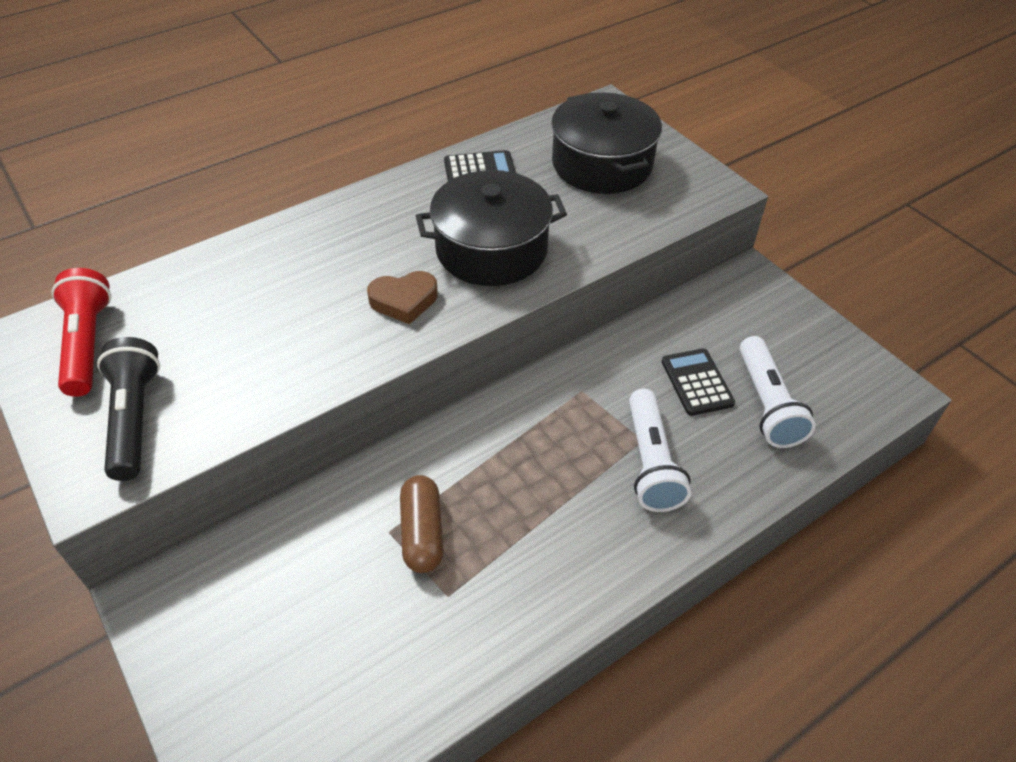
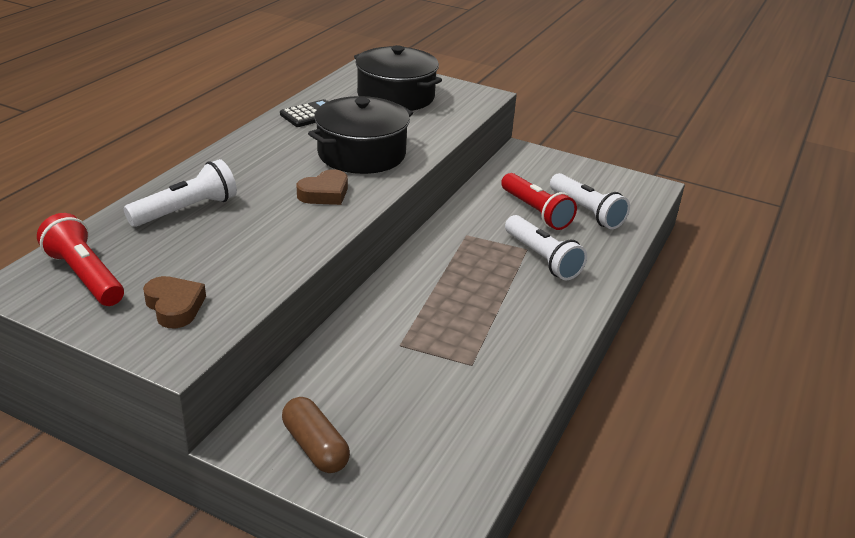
camera: 30 degrees left, 15 degrees down
black flashlight [97,337,160,481] -> brown heart [143,276,206,328]
brown capsule [400,475,444,573] -> brown capsule moved to [282,397,350,473]
black calculator [662,349,735,416] -> red flashlight [501,173,577,230]
none -> white flashlight [124,159,237,227]

